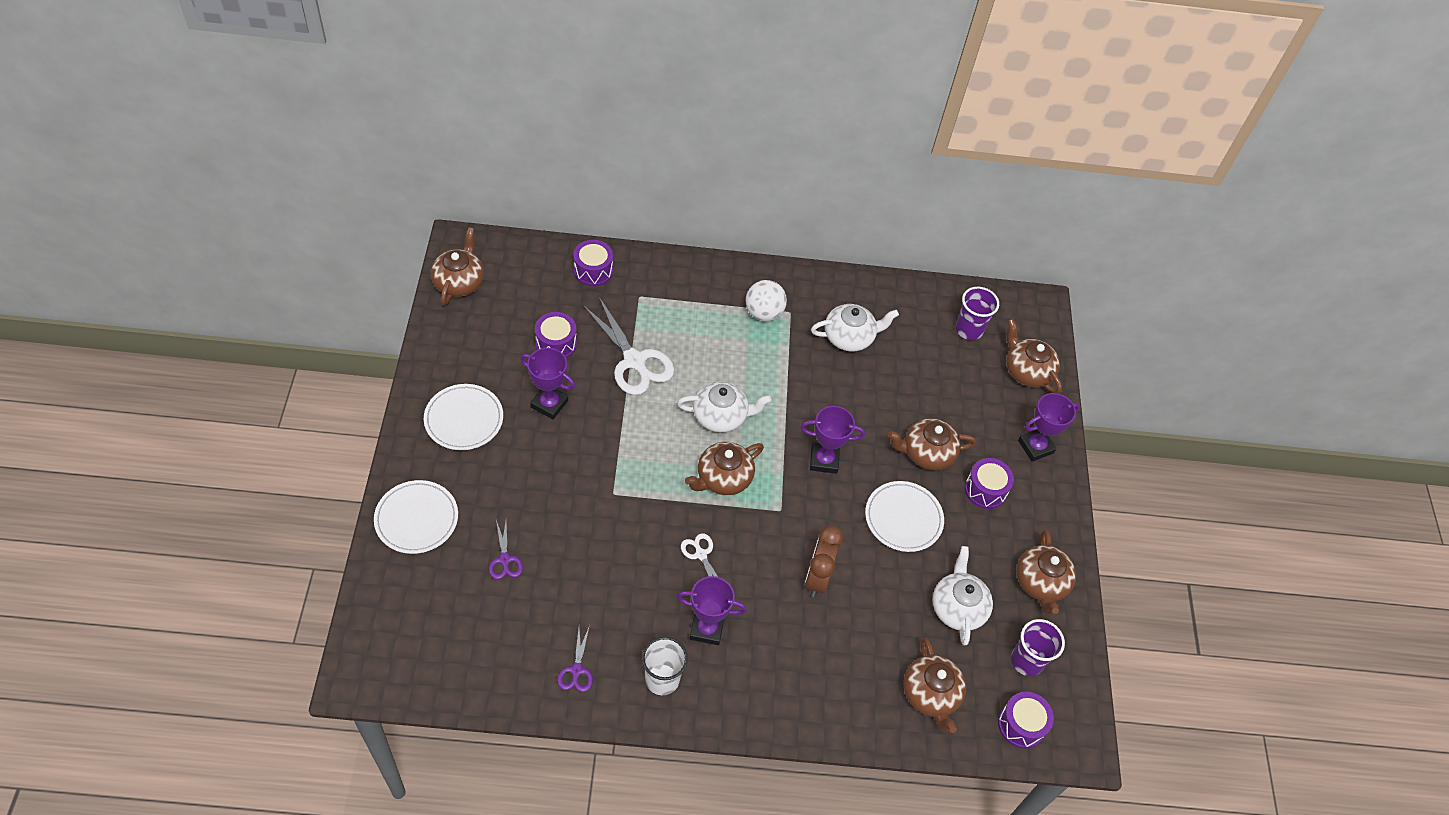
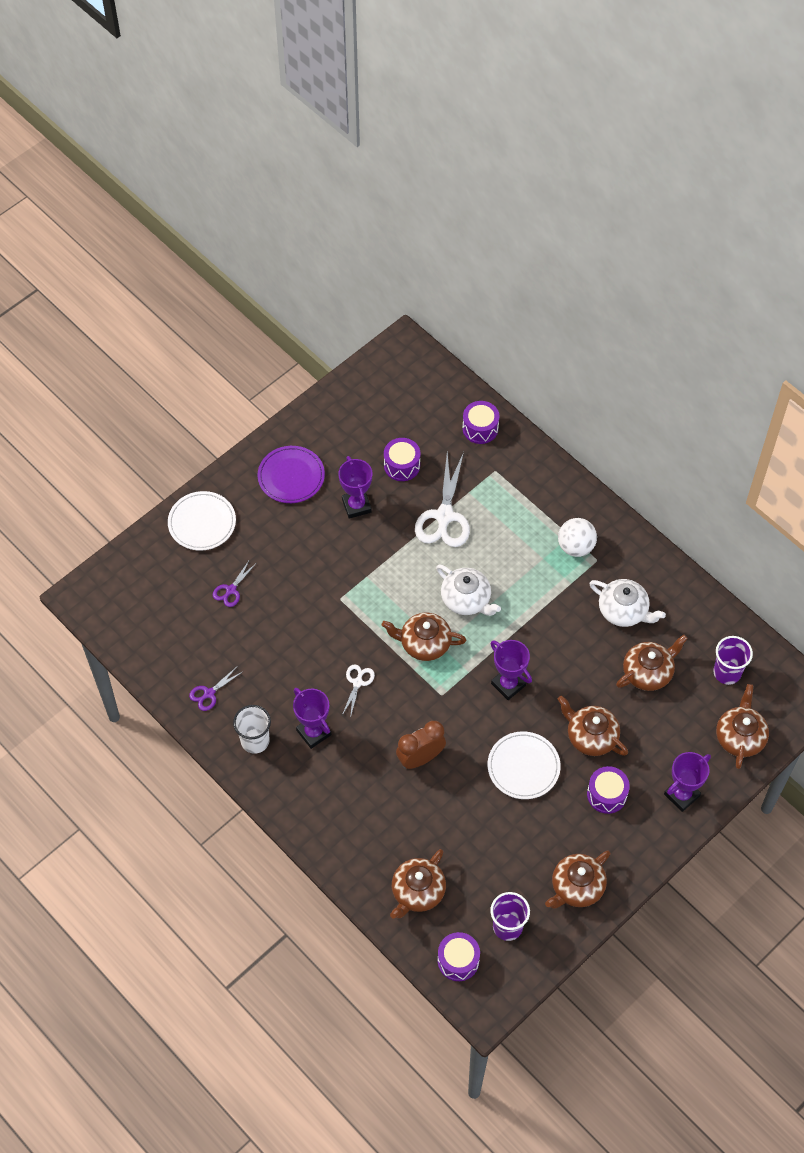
camera: 50 degrees right, 5 degrees up
white plate [424,384,503,450] -> purple plate [257,446,325,503]
brown teapot [431,227,484,305] -> brown teapot moved to [616,635,688,691]
white teapot [933,546,993,645] -> none
purple trophy [1018,393,1080,461] -> purple trophy turned 60 degrees counterclockwise [664,752,711,812]

